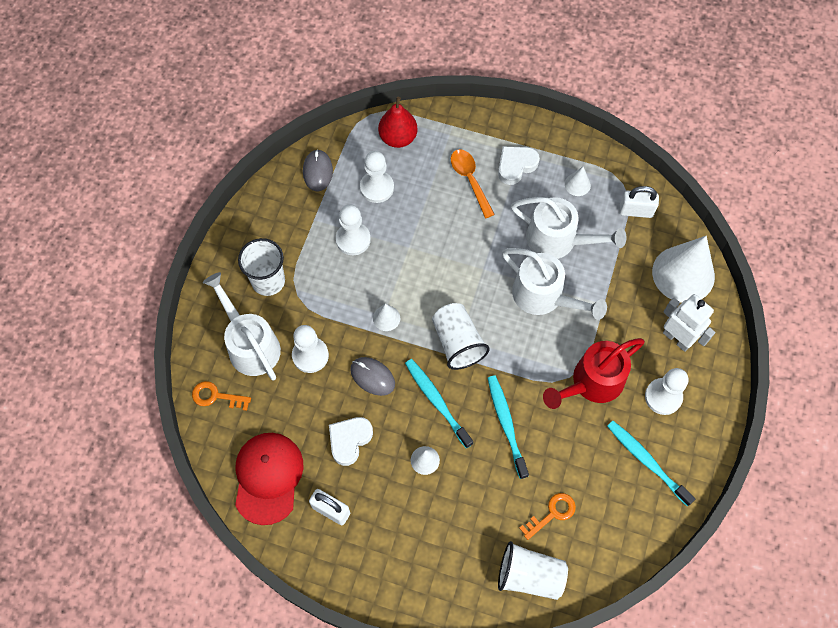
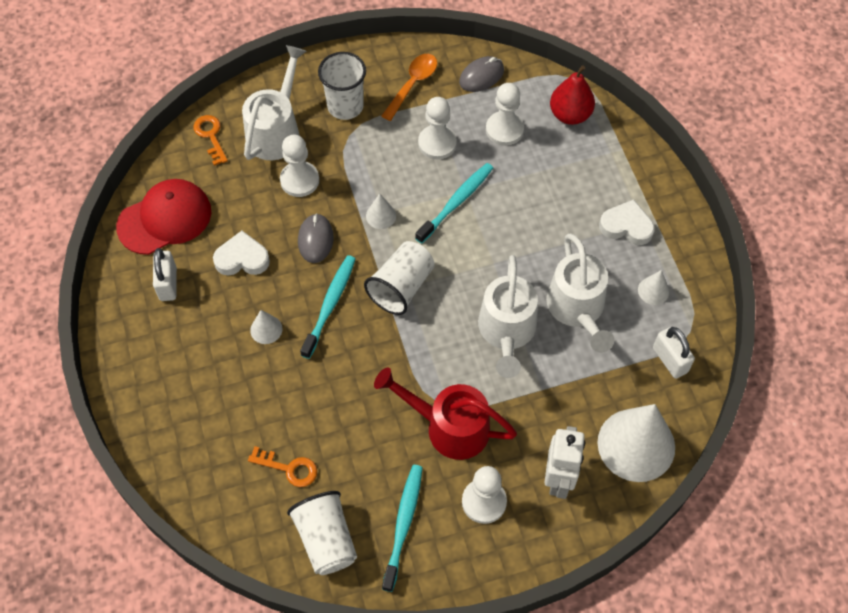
camera: 55 degrees right, 5 degrees down
orange spoon [451,149,495,218] -> orange spoon moved to [381,54,437,121]
turquoise toothbrush [488,375,529,479] -> turquoise toothbrush moved to [415,163,493,244]
white cup [498,541,568,600] -> white cup moved to [287,491,357,575]

